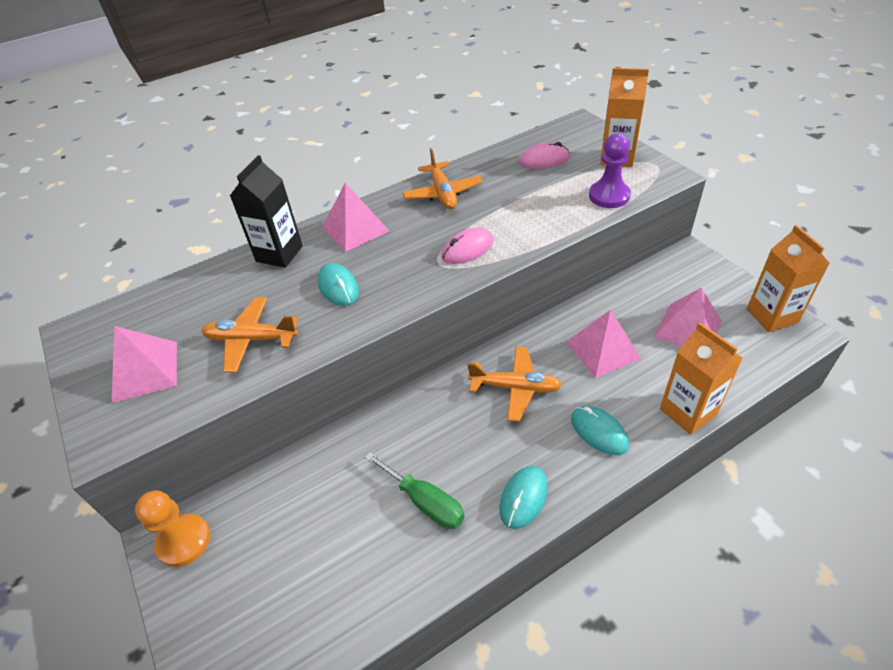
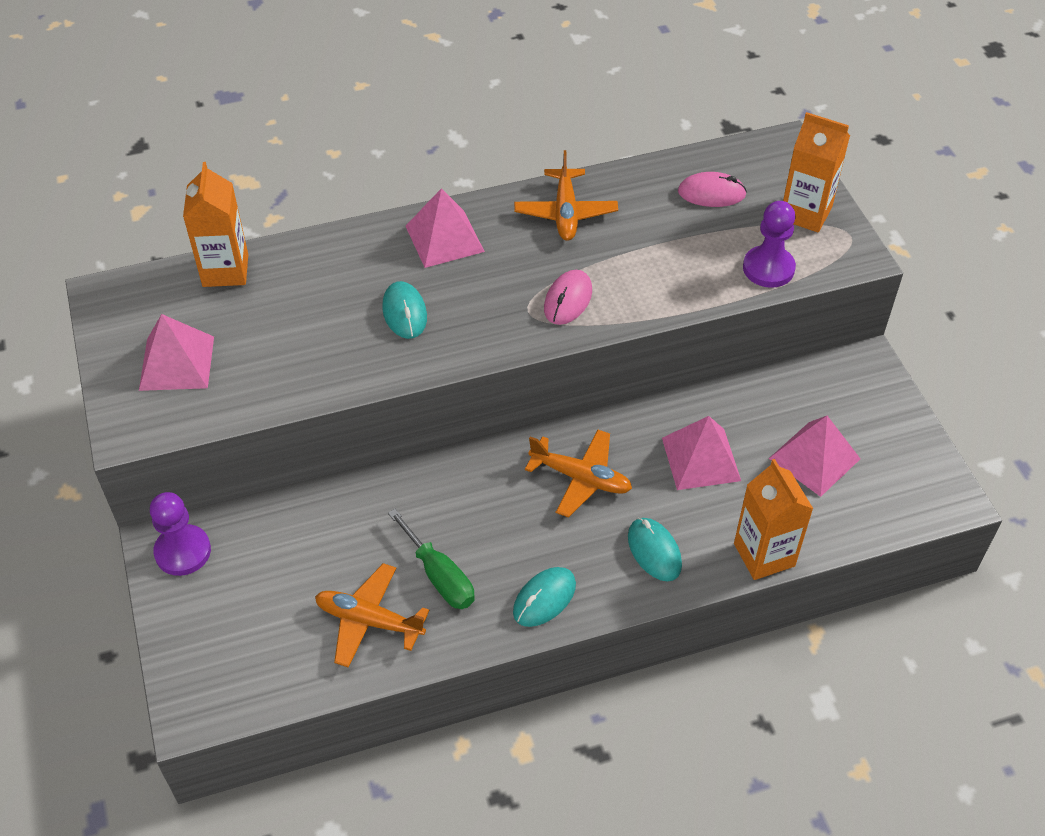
camera: 10 degrees right, 5 degrees up
orange pawn [135,491,210,567] -> purple pawn [150,492,211,576]
orange plane [201,297,299,373] -> orange plane moved to [315,563,429,668]
black carton [230,155,303,268] -> none
pink mouse [441,228,493,264] -> pink mouse turned 45 degrees counterclockwise [544,270,592,325]
orange carton [747,225,829,332] -> orange carton moved to [183,162,248,287]

